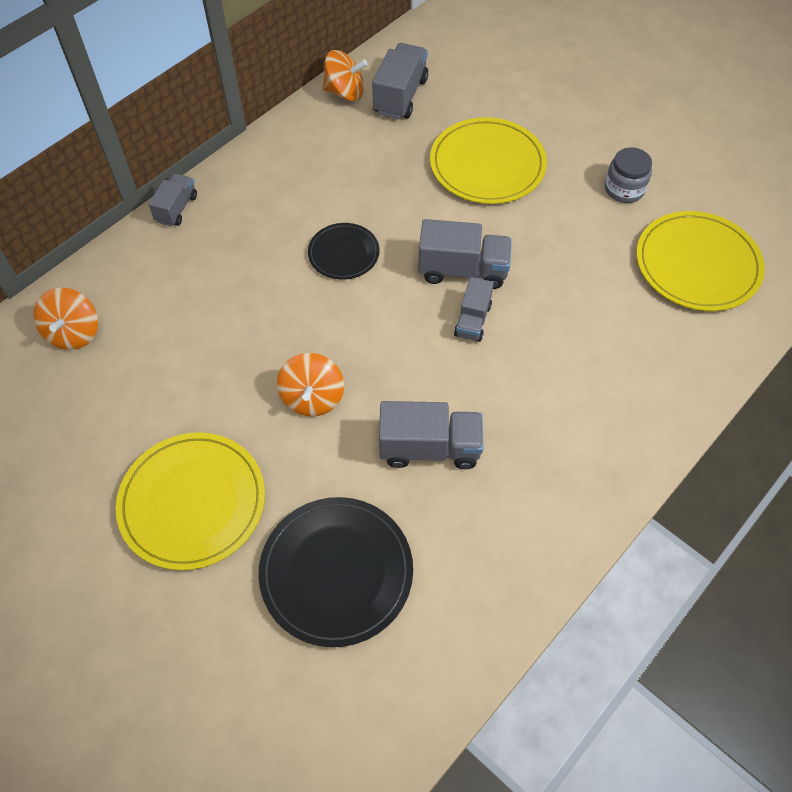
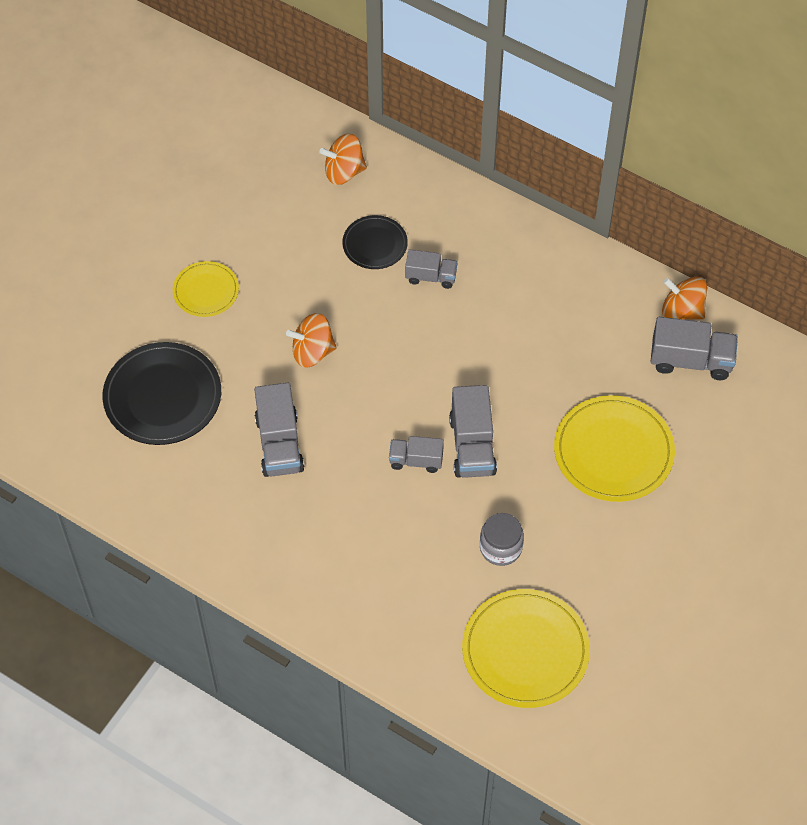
camera: 80 degrees right, 0 degrees up
yellow plate [116,432,265,570] -> yellow plate [173,261,239,317], size x0.58
grey truck [148,174,197,227] -> grey truck moved to [405,250,458,289]
black plate [308,223,380,280] -> black plate moved to [343,215,408,269]
orange spinning top [323,50,367,101] -> orange spinning top turned 120 degrees clockwise [662,277,708,320]
grey jar [605,147,652,203] -> grey jar moved to [480,513,524,566]

